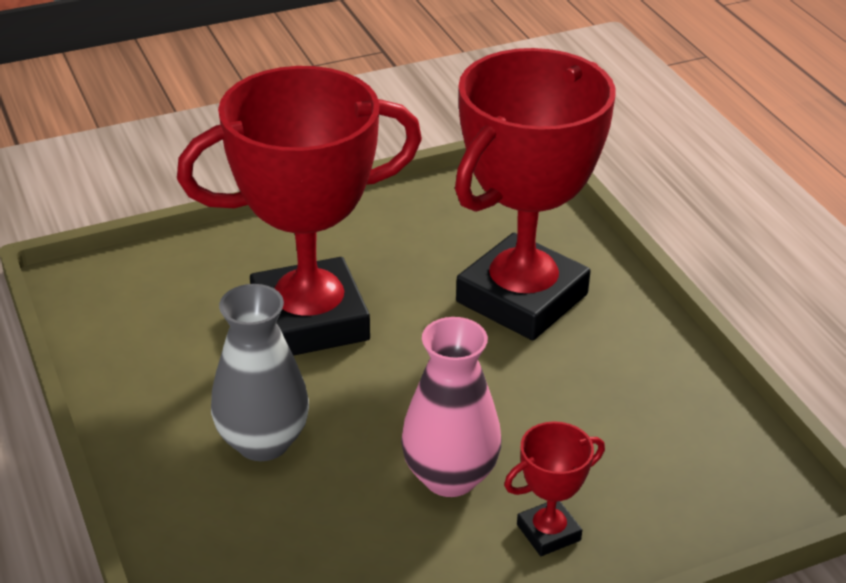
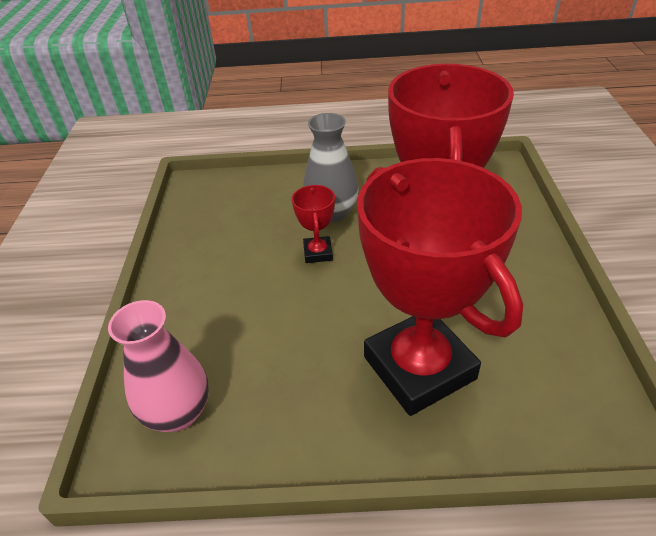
camera: 115 degrees right, 5 degrees up
pink vase [401,317,501,497] -> pink vase moved to [108,300,209,432]
red trophy [504,421,605,556] -> red trophy moved to [292,185,335,263]

